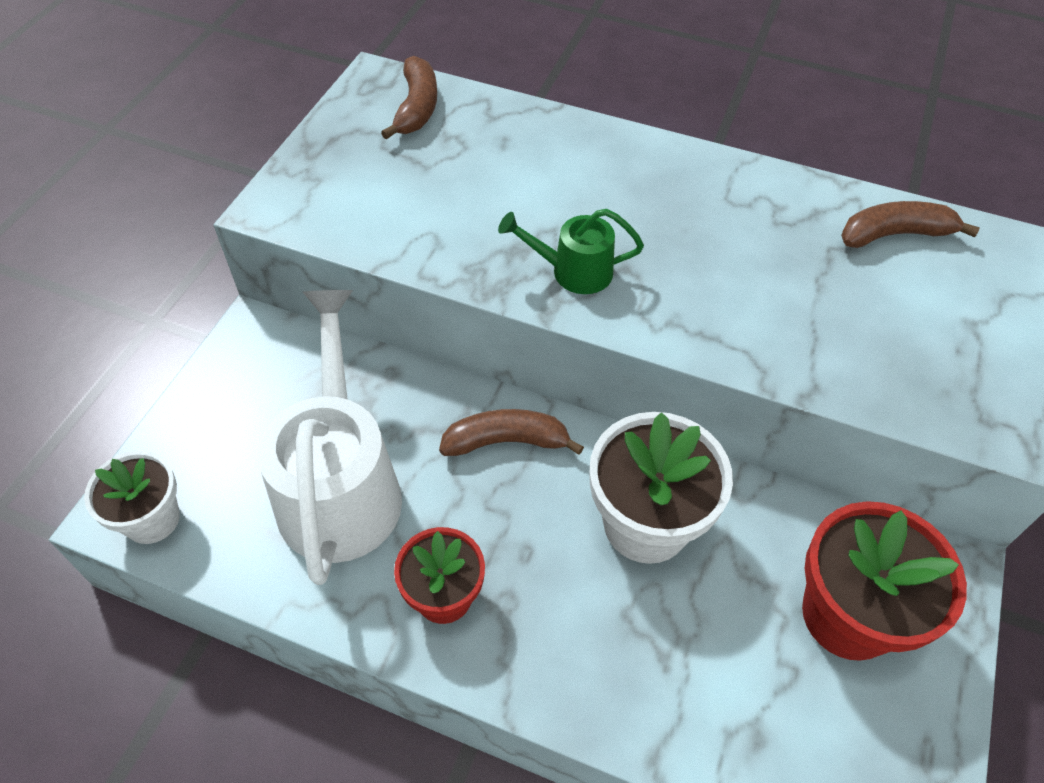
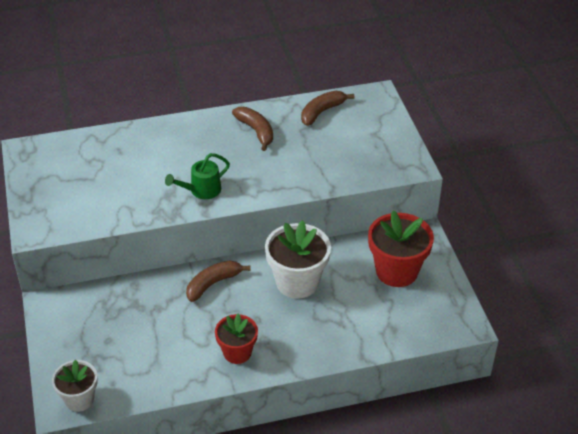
camera: 35 degrees left, 10 degrees down
white watering can [258,290,402,585] -> none
brown banana [381,56,437,140] -> brown banana moved to [232,107,273,151]

